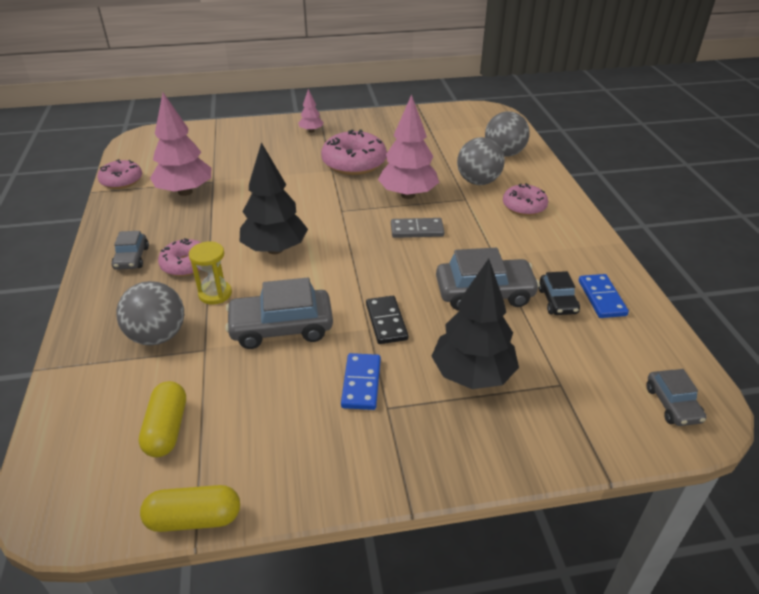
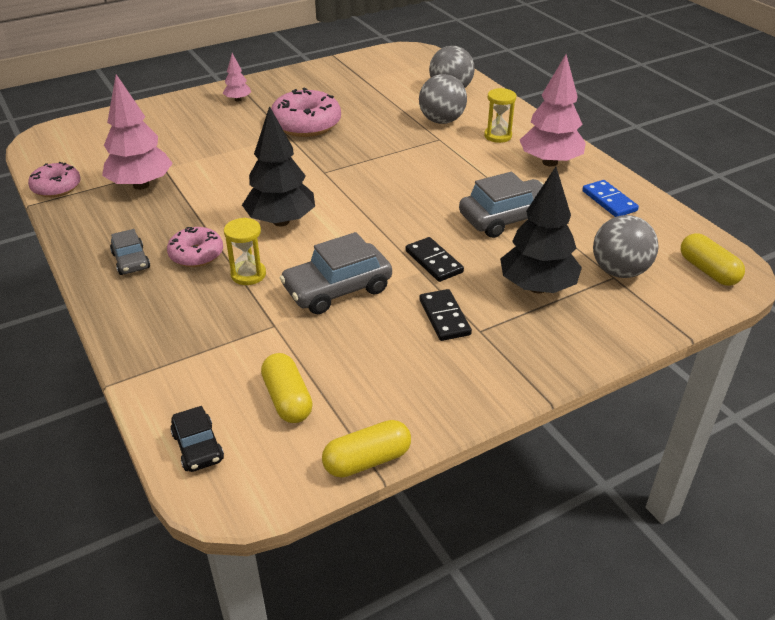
camera: 20 degrees left, 0 degrees up
grey ball [117,281,184,346] -> grey ball moved to [593,215,659,278]
blue domino [341,353,381,410] -> black domino [419,289,472,341]
pink tree [378,94,439,199] -> pink tree moved to [520,55,586,167]
grey domino [391,218,444,238] -> none
pink donut [503,183,548,216] -> yellow hourglass [484,88,516,143]
black car [539,271,580,315] -> black car moved to [170,406,224,472]
grey car [646,369,707,426] -> yellow capsule [681,233,745,286]

